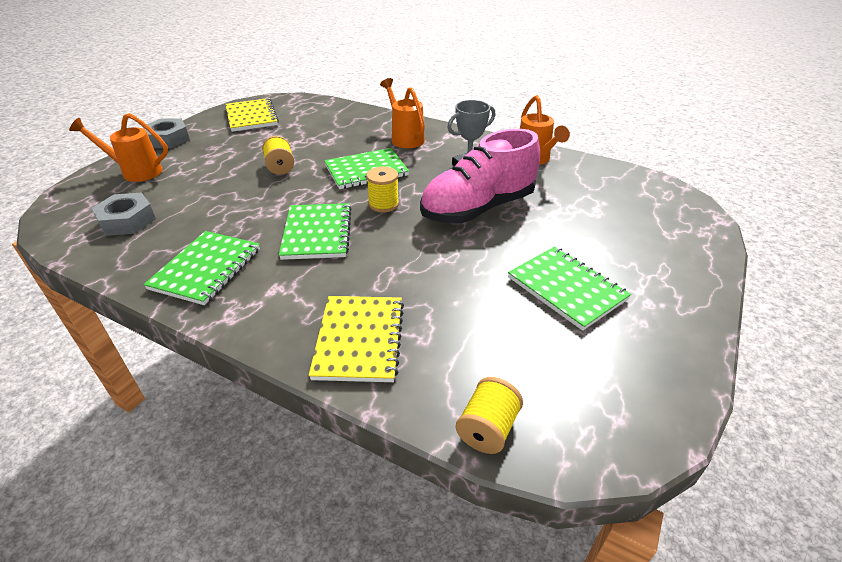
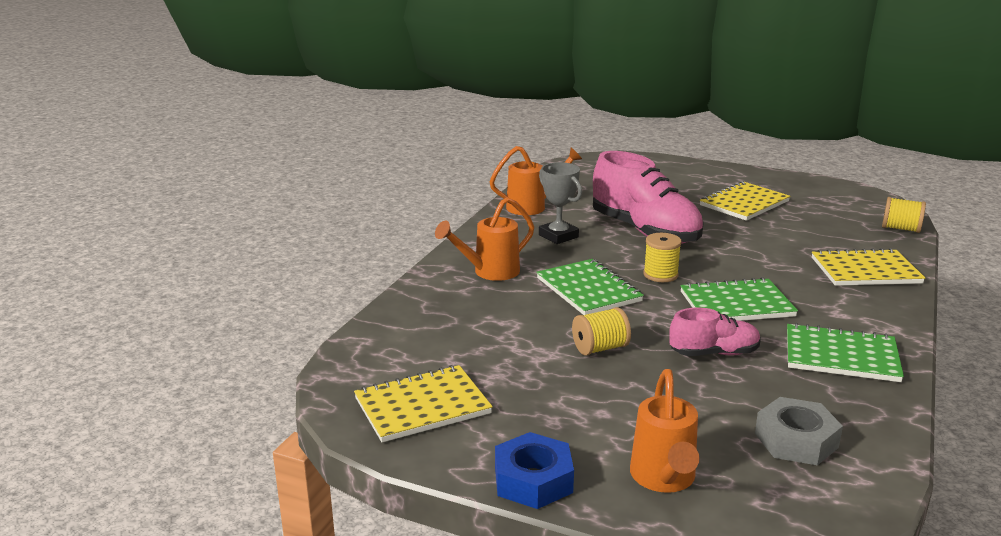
camera: 95 degrees left, 15 degrees down
grey nut [143,118,190,148] -> blue nut [495,432,574,509]
green notebook [508,246,631,331] -> yellow notebook [700,181,790,221]
none -> pink shoe [669,307,761,356]

